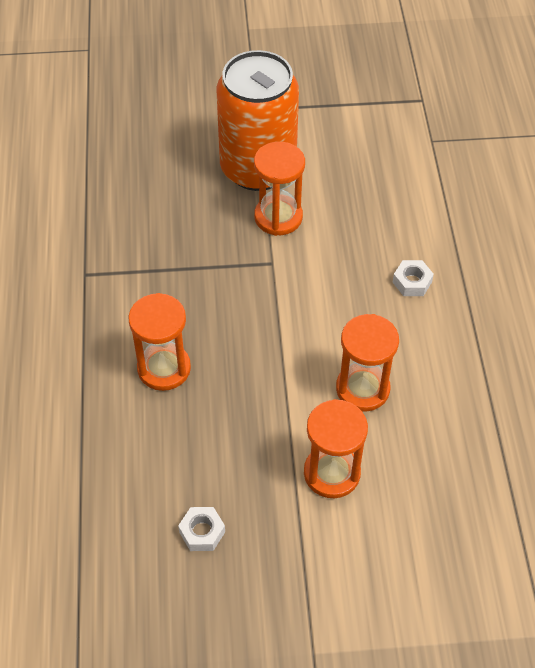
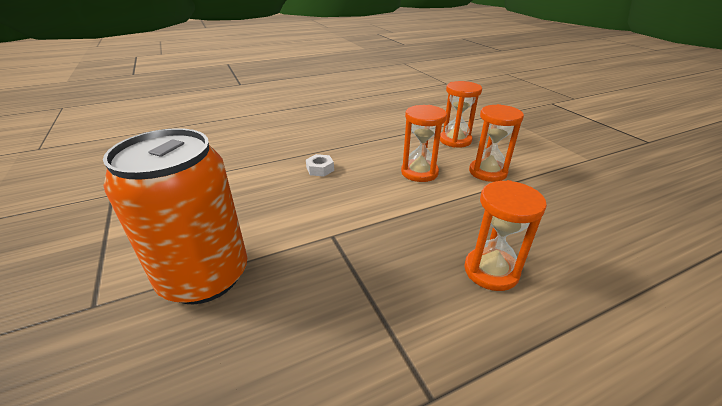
camera: 110 degrees left, 20 degrees down
white nut [178,507,225,551] -> none
orange hourglass [254,142,305,236] -> orange hourglass moved to [440,81,482,148]

